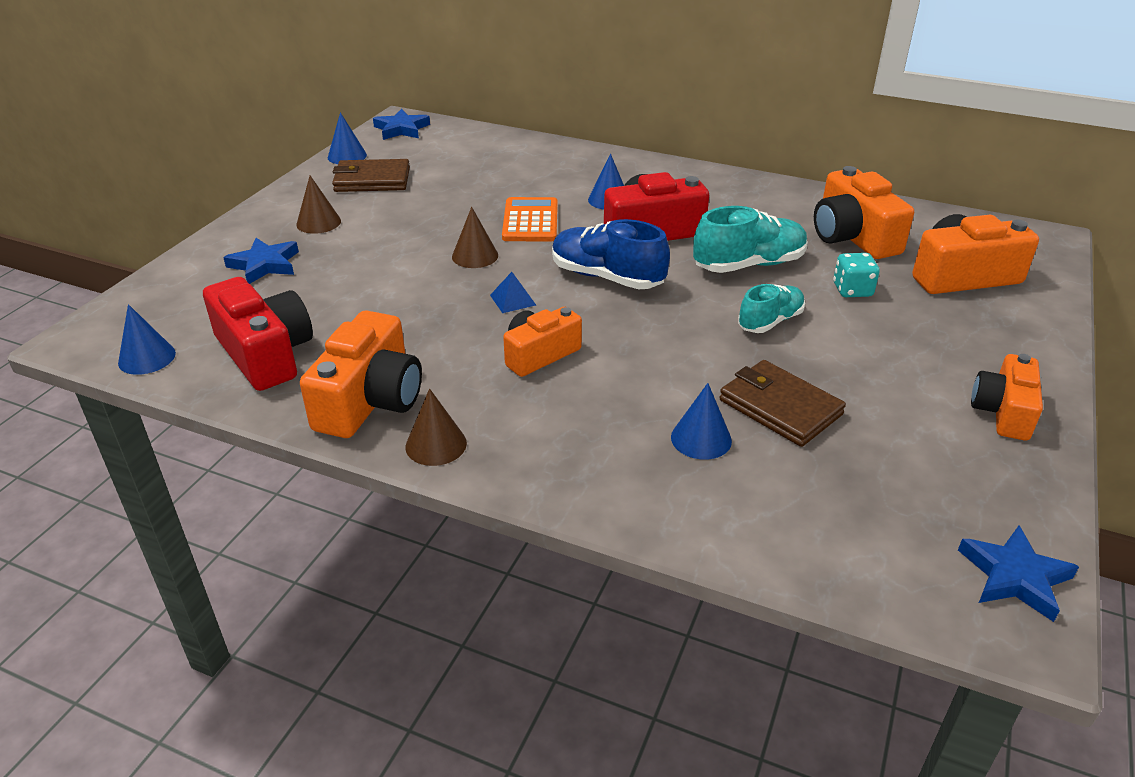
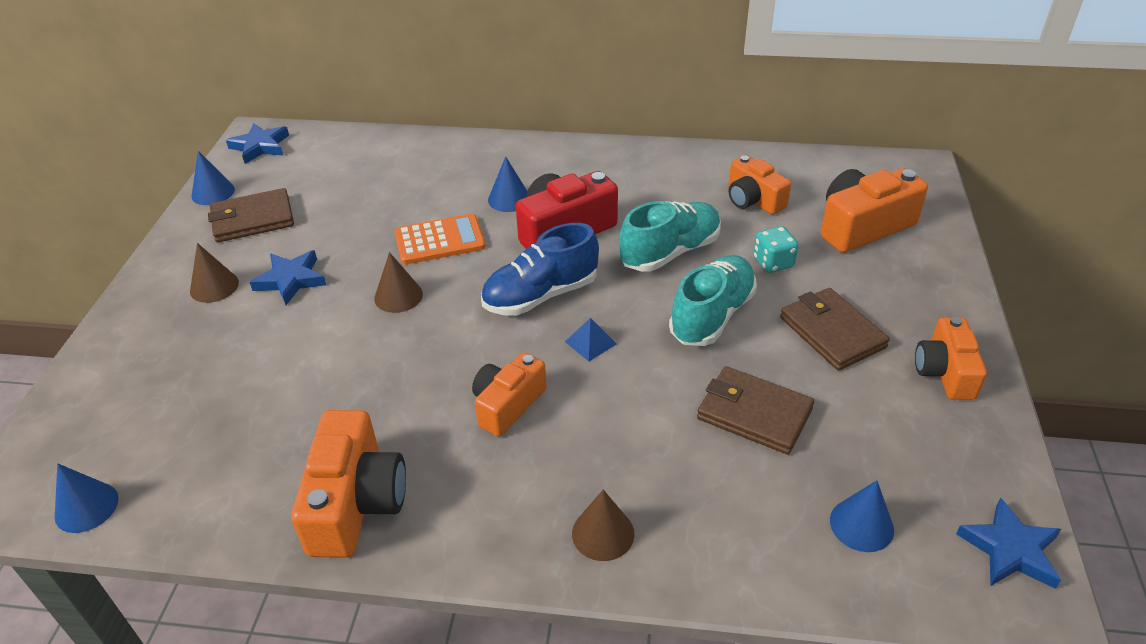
camera: 15 degrees left, 5 degrees up
red camera [203,277,313,391] -> none
blue star [223,238,299,284] -> blue star moved to [250,250,326,305]
brown cone [406,389,467,466] -> brown cone moved to [572,490,634,561]
blue pyramid [490,272,536,313] -> blue pyramid moved to [565,318,617,362]
orange calculator [502,197,558,241] -> orange calculator turned 90 degrees clockwise [394,214,486,265]
blue shoe [552,219,670,289] -> blue shoe turned 45 degrees counterclockwise [481,223,599,316]
blue cone [671,383,732,460] -> blue cone moved to [830,480,894,552]
turquoise shoe [738,284,805,333] -> turquoise shoe [669,255,757,346], size x1.55
orange camera [814,166,914,259] -> orange camera [729,155,791,215], size x0.66
none -> brown wallet [780,288,890,371]

